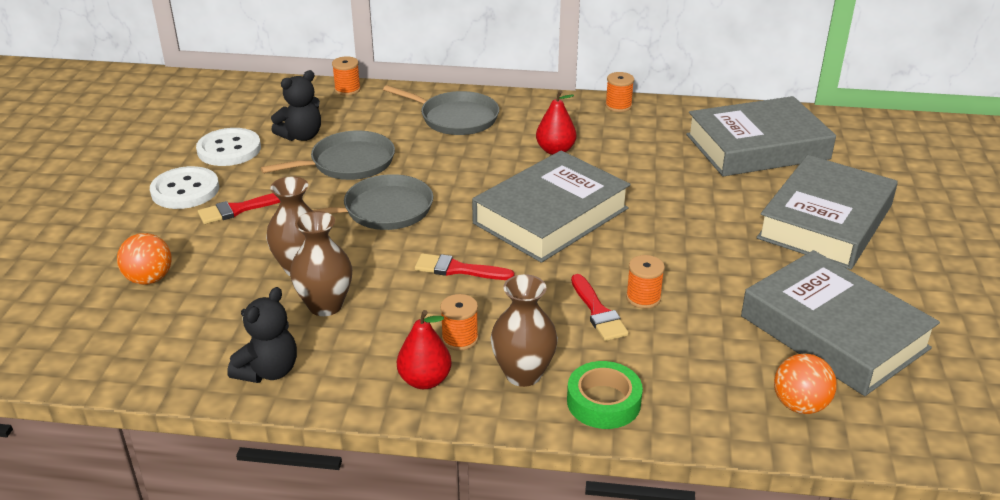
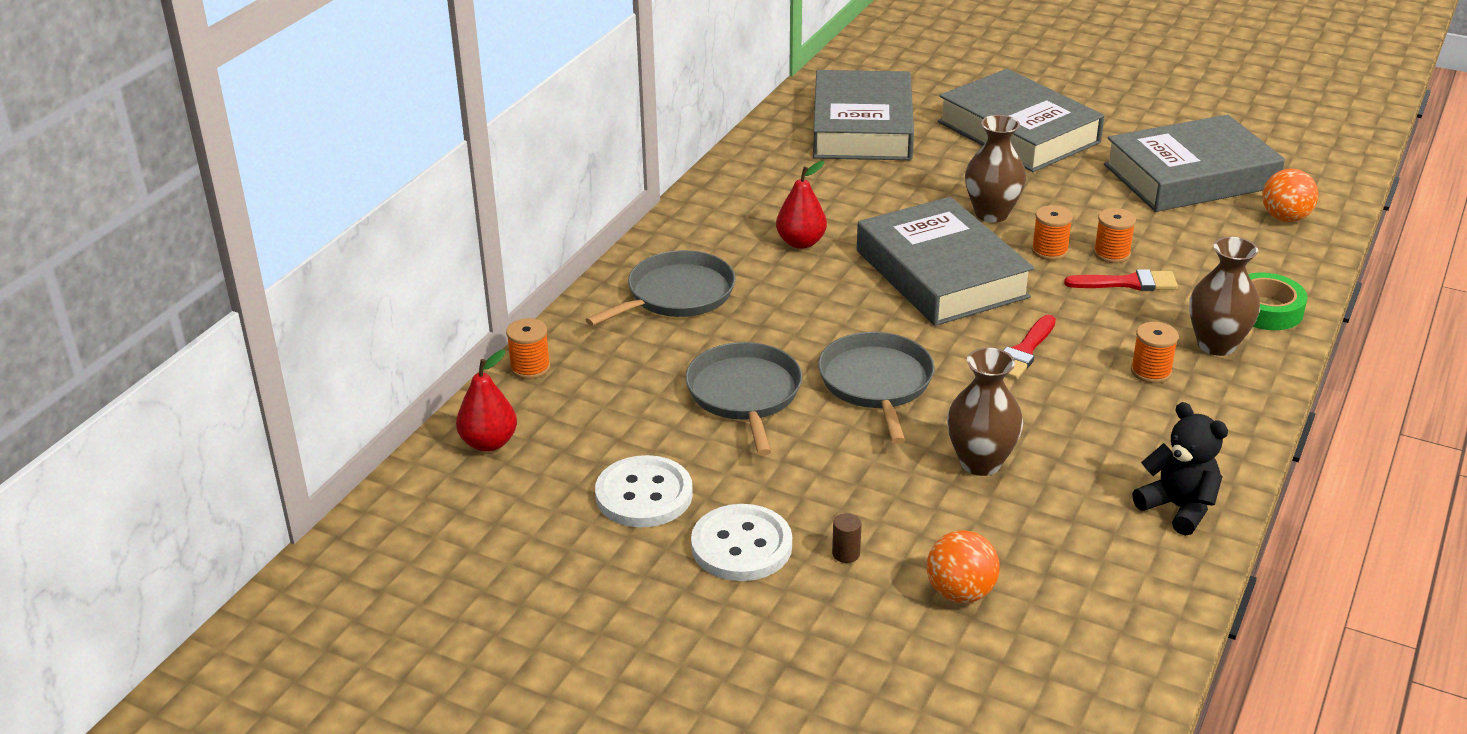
camera: 70 degrees left, 0 degrees up
red brush [198,193,280,224] -> none
black teddy bear [271,70,321,141] -> none
brown vase [290,211,352,316] -> brown vase moved to [965,115,1026,222]
red pear [397,310,452,389] -> red pear moved to [456,350,517,452]
orange spool [605,72,634,112] -> orange spool moved to [1032,205,1073,260]
none -> brown cylinder [832,513,862,563]

